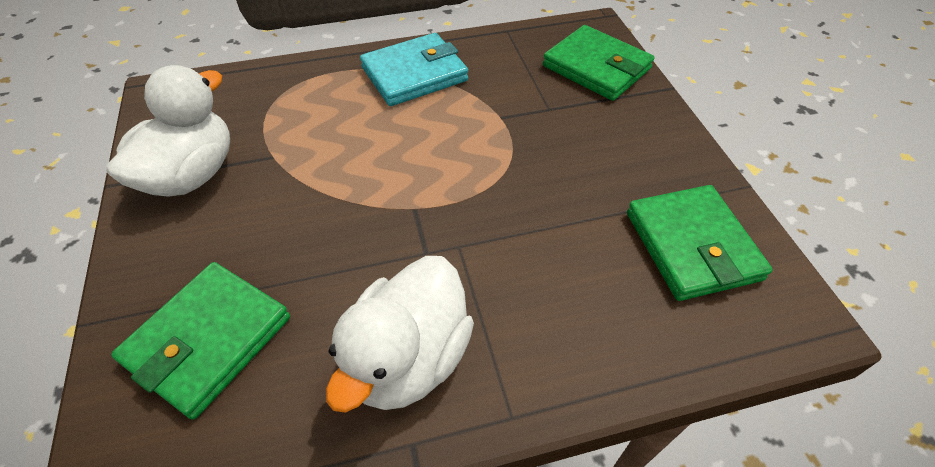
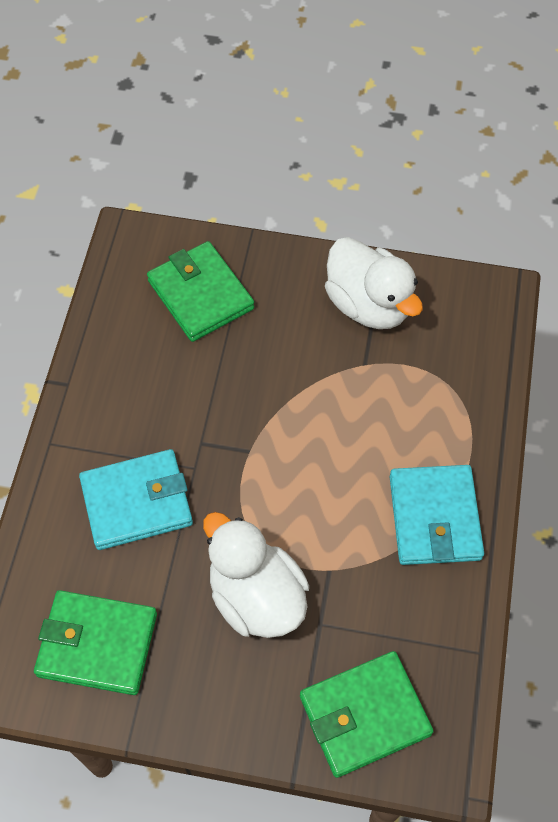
camera: 115 degrees right, 10 degrees up
white duck [326,256,474,413] -> white duck moved to [203,512,309,638]
none -> turquoise wallet [79,449,193,550]

